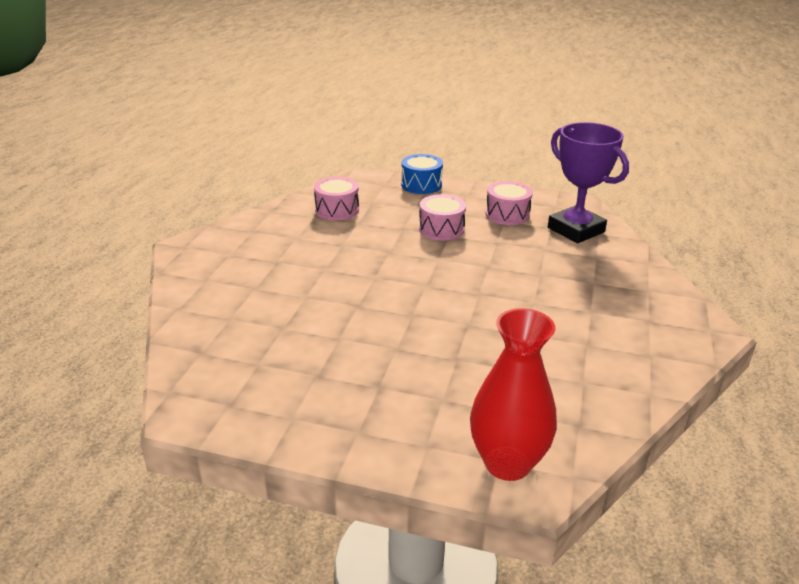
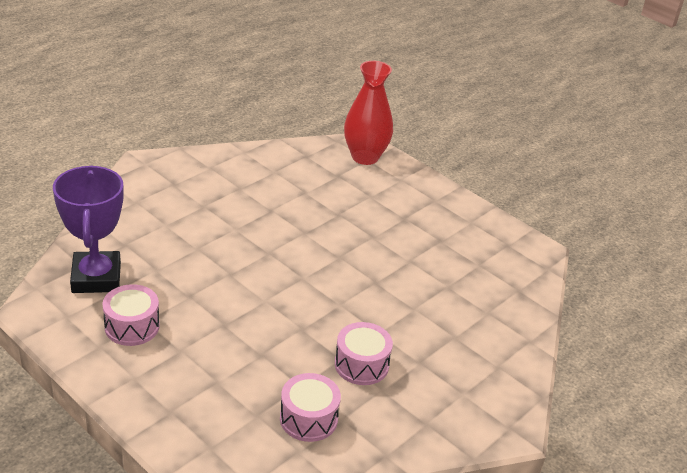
camera: 155 degrees left, 5 degrees up
blue drum [401,154,443,194] -> none
pink drum [419,194,466,241] -> pink drum moved to [335,322,393,385]

